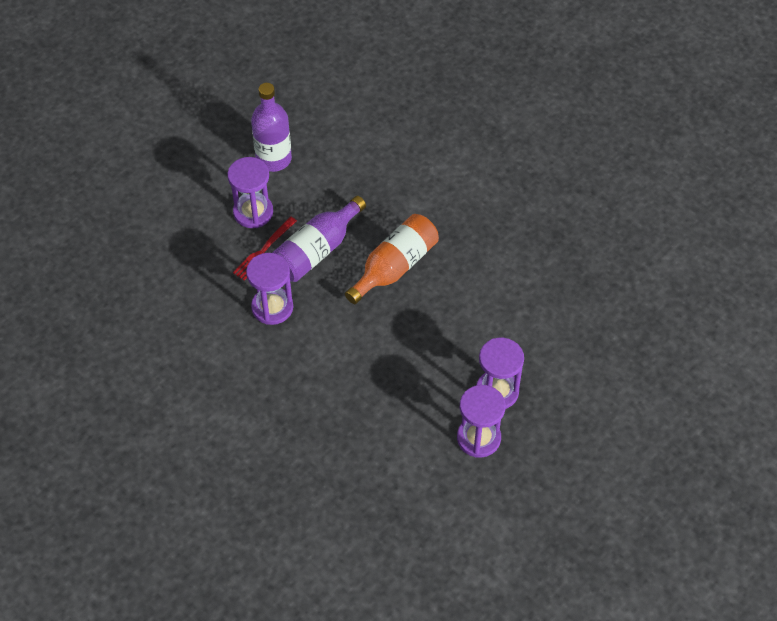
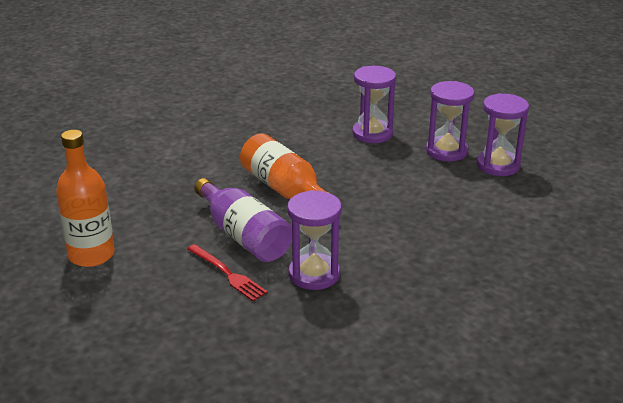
camera: 80 degrees left, 25 degrees down
purple hourglass [227,157,273,228] -> purple hourglass moved to [352,66,396,143]
purple bottle [251,83,292,172] -> orange bottle [56,130,115,267]

